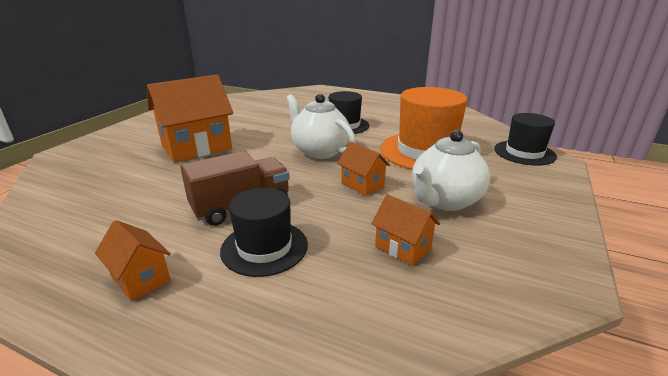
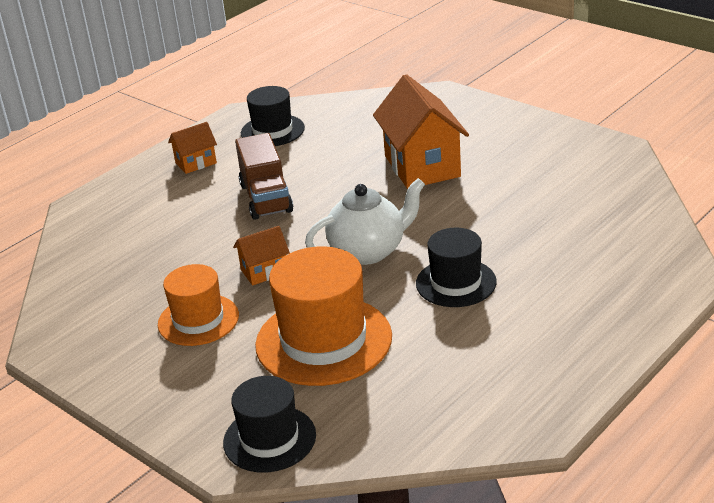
camera: 110 degrees right, 5 degrees up
black hat [220,188,308,277] -> black hat moved to [241,86,305,146]
orange house [371,194,440,266] -> none
white teapot [412,130,490,211] -> orange hat [158,264,239,346]

